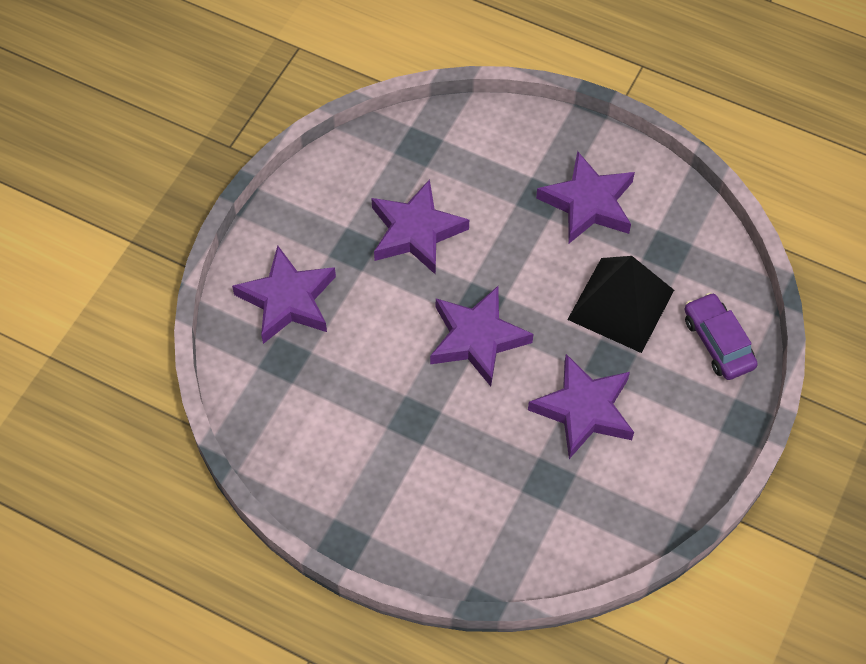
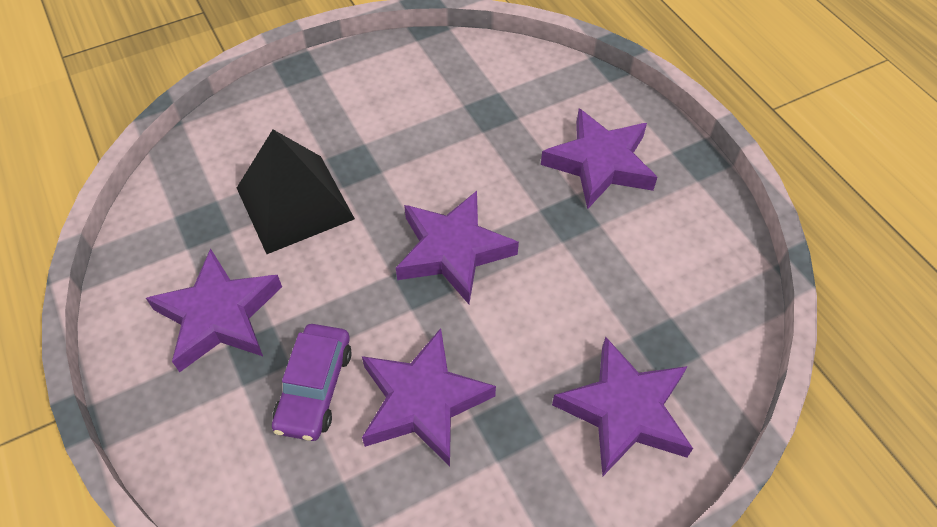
camera: 145 degrees left, 5 degrees down
purple star [528,354,634,459] -> purple star moved to [541,109,657,209]
purple car [685,293,758,380] -> purple car moved to [272,324,352,441]

